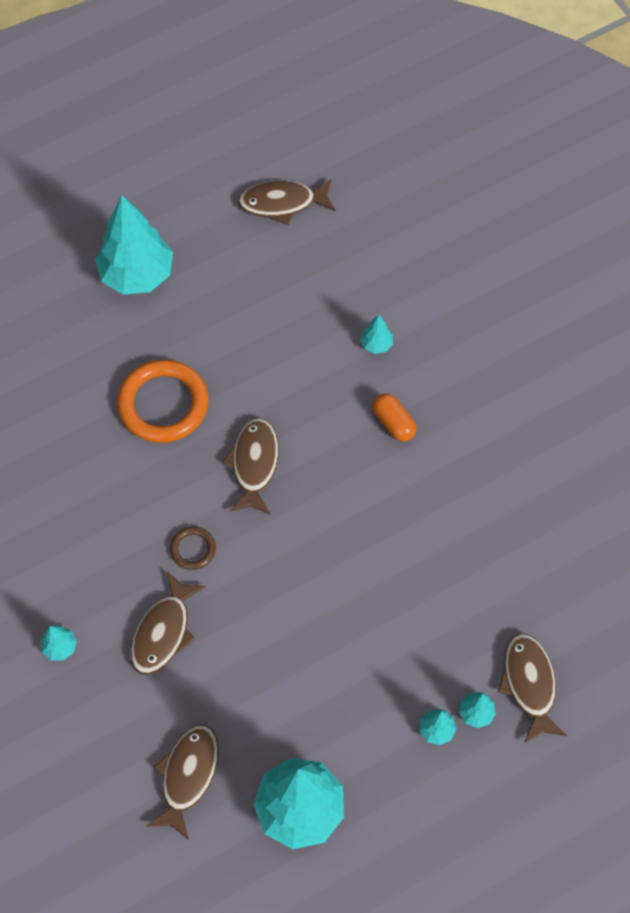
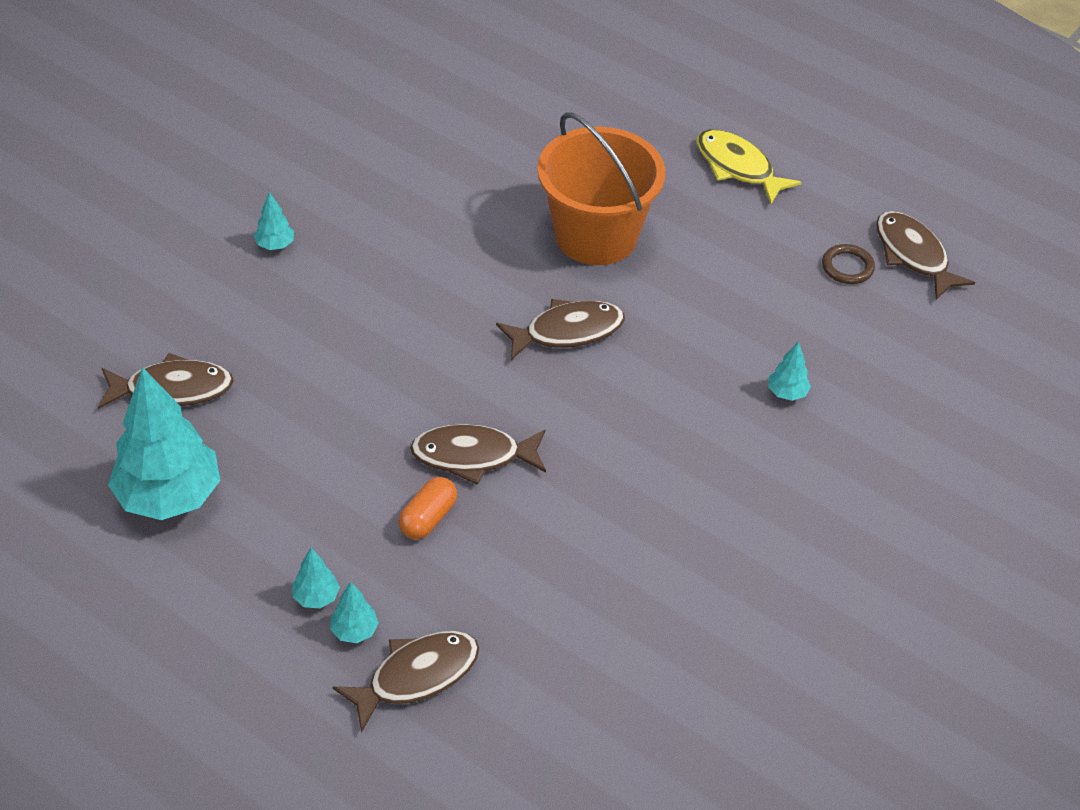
camera: 65 degrees right, 15 degrees down
turquoise tree [95,195,173,295] -> yellow fish [697,129,802,205]
orange ring [117,360,209,443] -> orange bucket [537,112,665,265]
brown fish [130,571,206,675] -> brown fish moved to [410,424,546,485]
brown ring [170,526,216,570] -> brown ring moved to [822,244,875,284]
orange capsule [373,393,416,442] -> orange capsule moved to [398,477,457,539]

